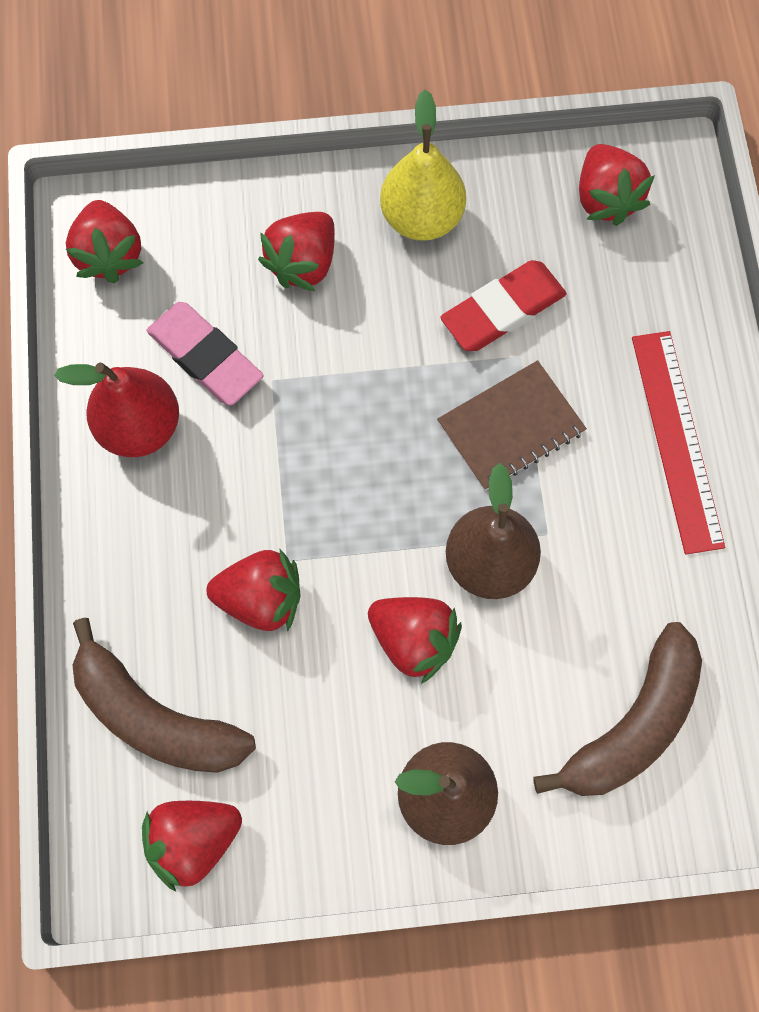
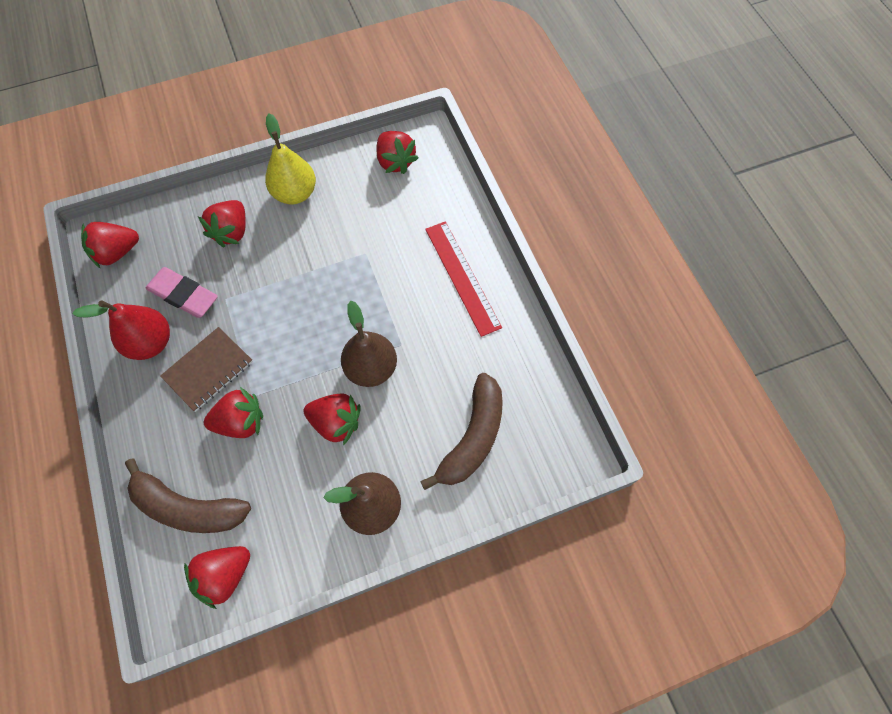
camera: 15 degrees left, 5 degrees down
red strawberry [66,200,143,283] -> red strawberry turned 90 degrees clockwise [81,222,139,269]
brown notebook [437,360,587,491] -> brown notebook moved to [160,327,253,412]
red eraser [440,260,567,351] -> none

